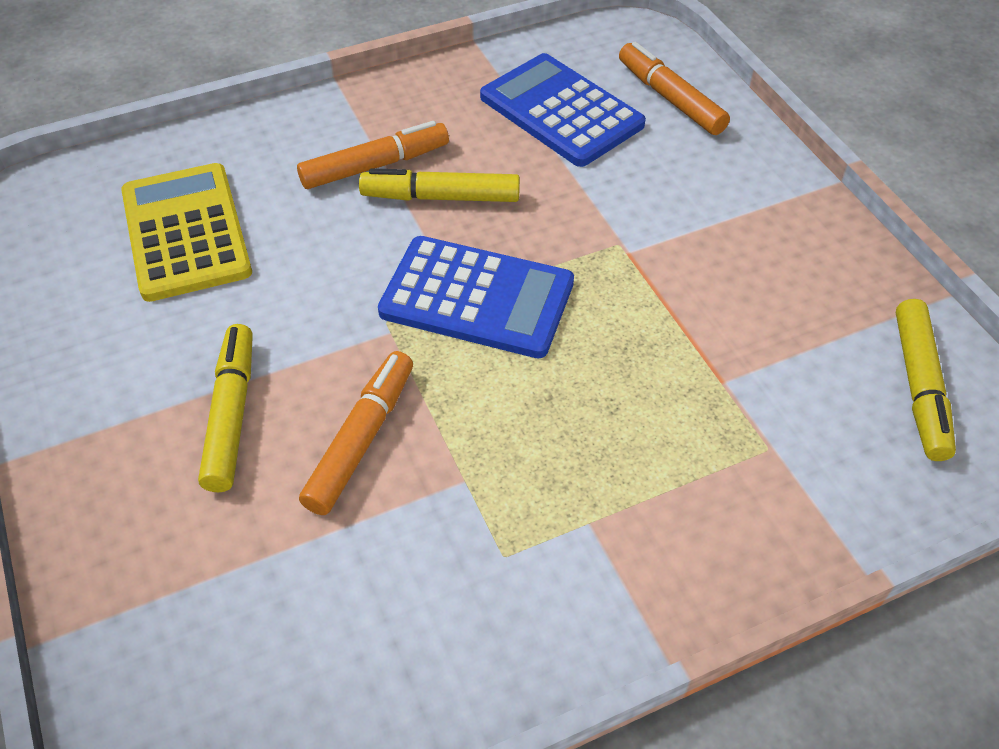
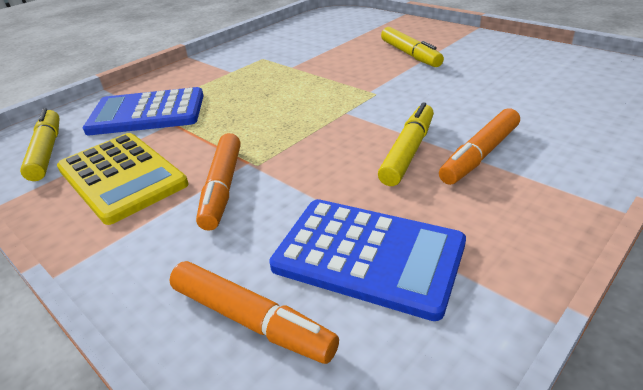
camera: 160 degrees right, 15 degrees down
yellow calculator [121,163,252,302] -> yellow calculator moved to [57,133,189,225]
orange marker [299,351,413,515] -> orange marker moved to [196,133,241,231]
yellow marker [359,168,520,202] -> yellow marker turned 45 degrees counterclockwise [378,102,434,186]
blue calculator [378,236,574,358] -> blue calculator moved to [83,87,204,135]

